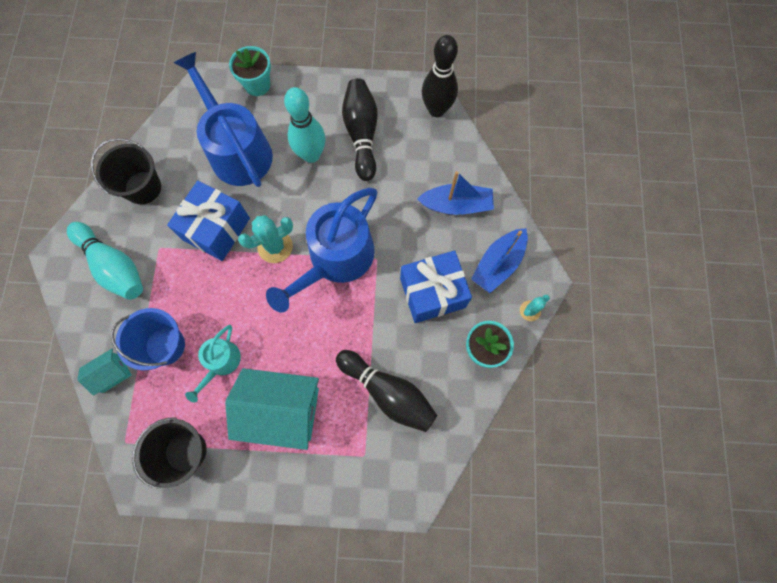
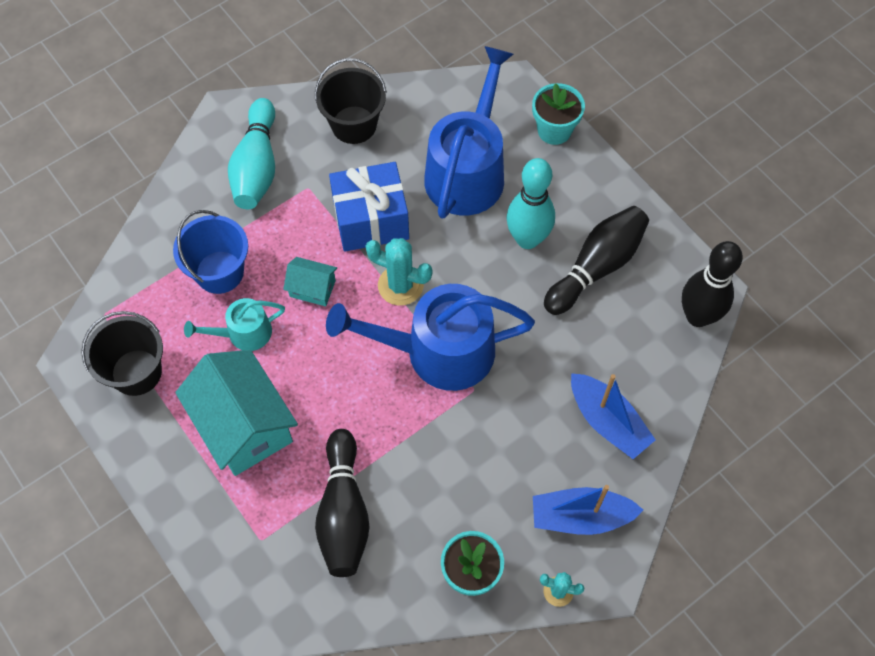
camera: 50 degrees right, 10 degrees down
turquoise house [77,349,132,396] -> turquoise house moved to [283,257,337,306]
blue gift [400,250,472,323] -> none

